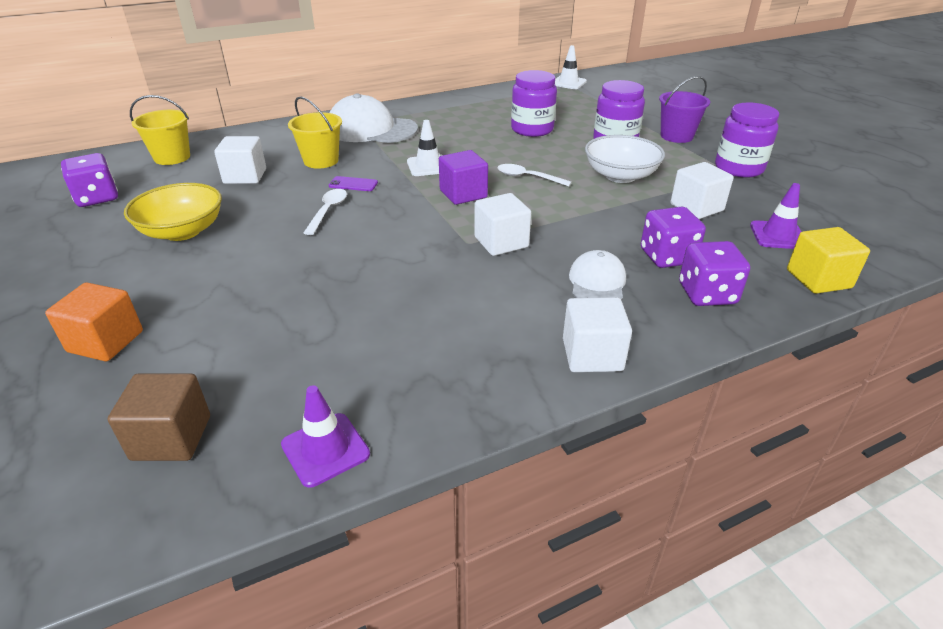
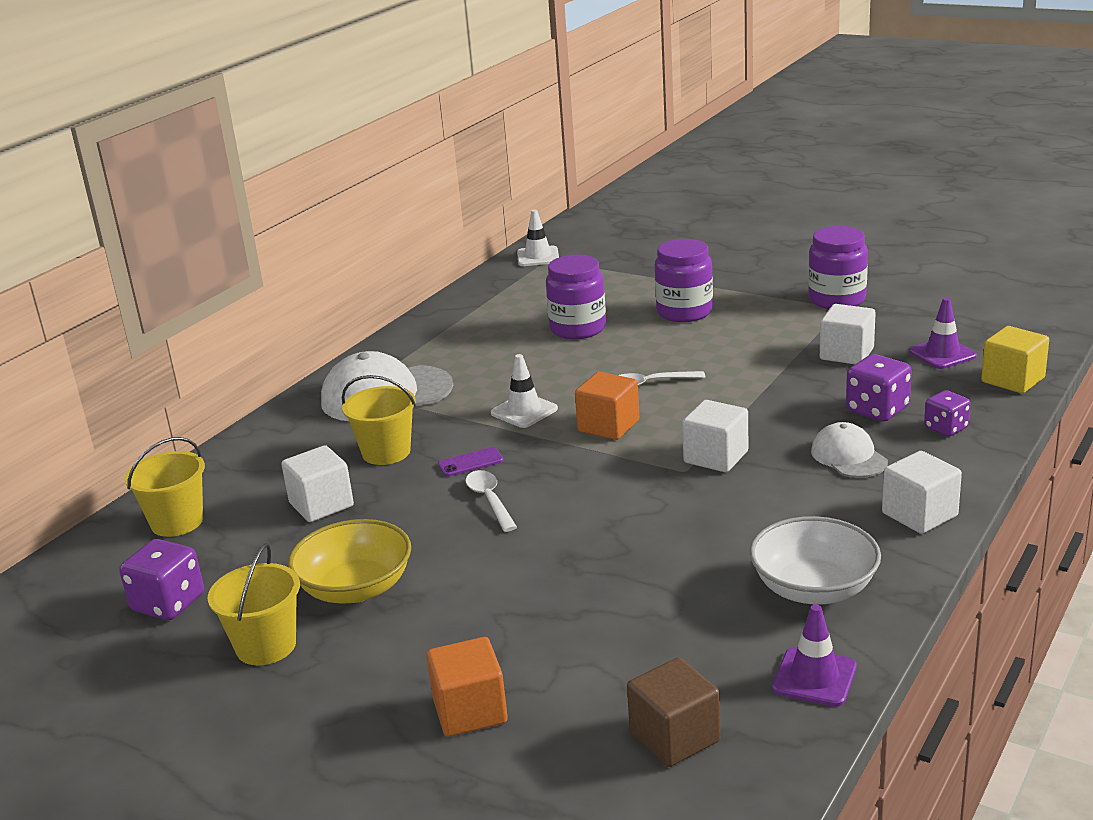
camera: 30 degrees left, 10 degrees down
purple cube [439,150,488,205] -> orange cube [575,372,639,440]
white bowl [585,135,665,183] -> white bowl moved to [750,516,881,605]
purple bucket [659,76,710,143] -> none
purple dice [679,241,750,306] -> purple dice [924,390,971,437], size x0.66
none -> yellow bucket [208,543,300,665]

